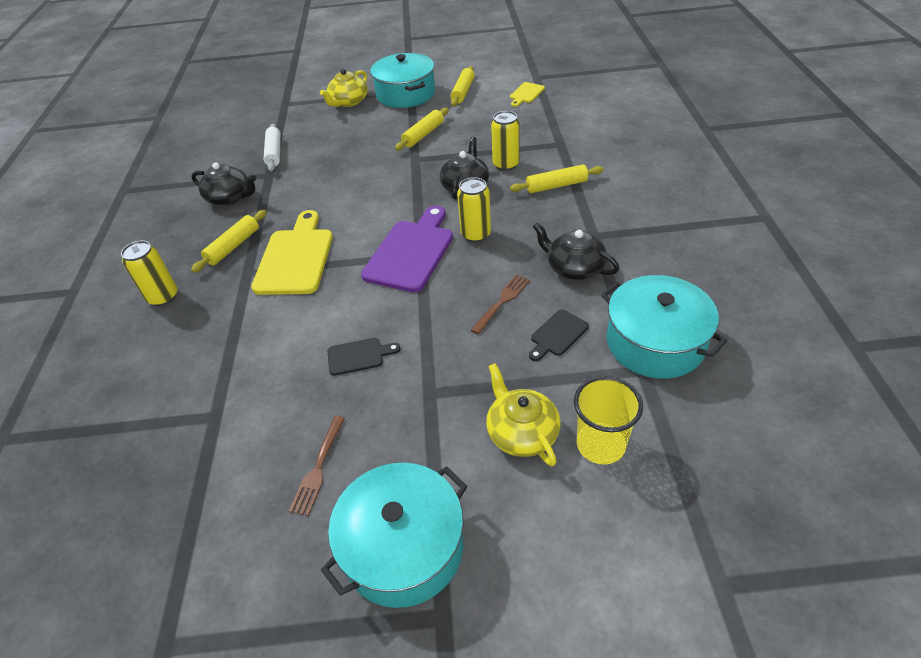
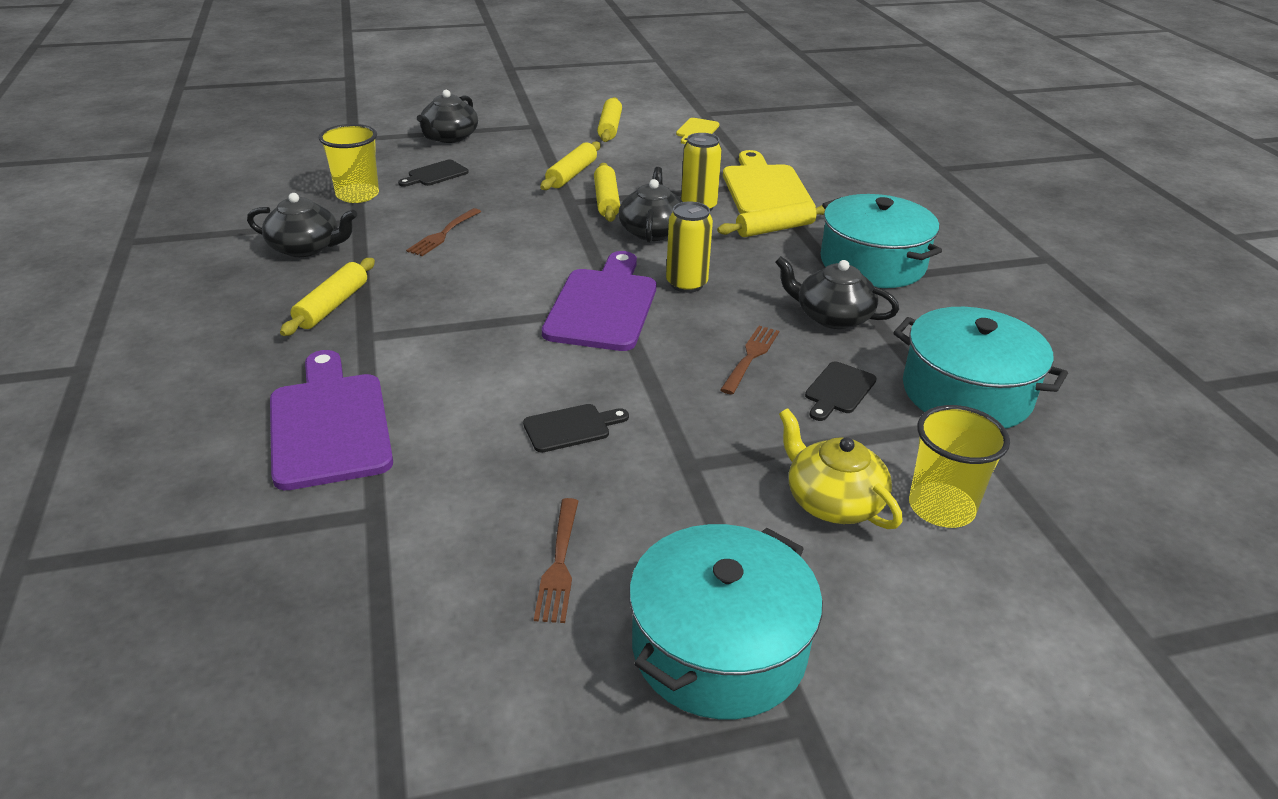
camera: 15 degrees left, 10 degrees down
yellow can [121,240,177,306] -> none
yellow cutting board [251,210,333,295] -> yellow cutting board moved to [723,150,816,214]
white rolling pin [263,124,281,172] -> yellow cup [319,124,379,203]
yellow teapot [320,69,368,107] -> black teapot [417,90,478,143]
turquoise pot [370,53,435,108] -> turquoise pot moved to [820,194,942,288]
none -> purple cutting board [270,350,393,490]
none -> black cutting board [398,160,469,187]
none -> brown fork [406,208,481,256]
none -> yellow rolling pin [594,163,620,222]

